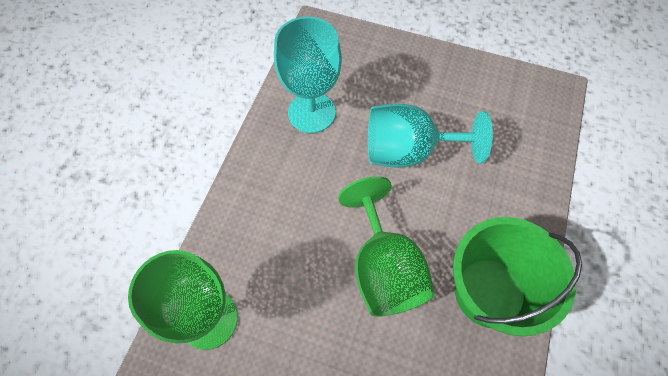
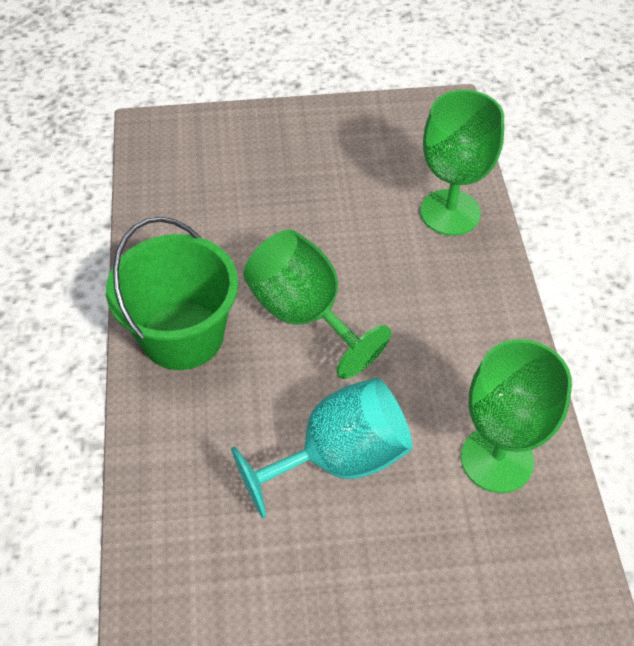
camera: 155 degrees right, 10 degrees down
turquoise goblet [274,16,342,133] -> green goblet [461,339,572,493]

